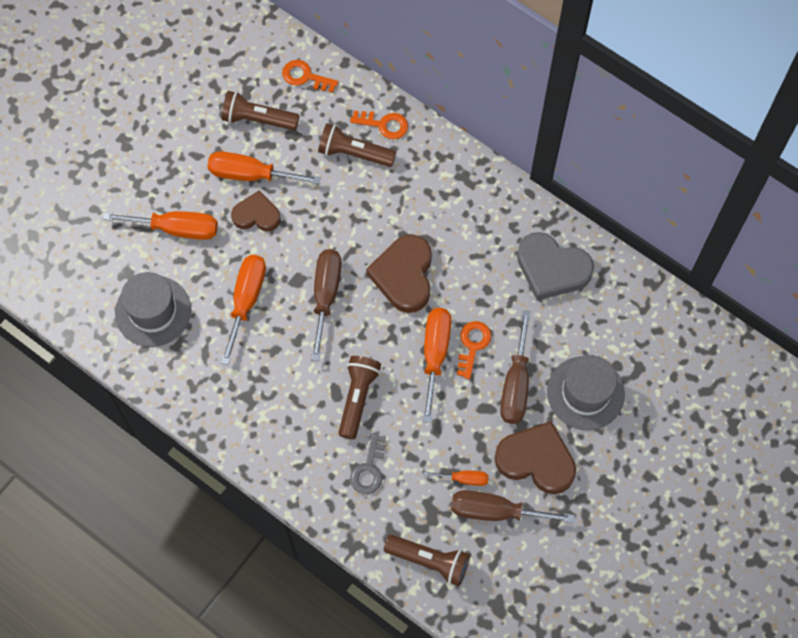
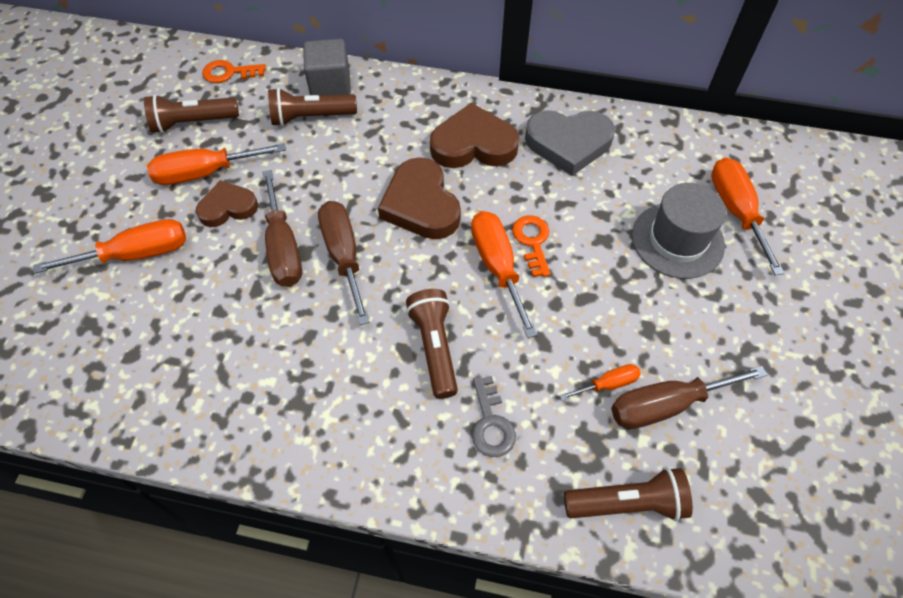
camera: 25 degrees left, 10 degrees down
grey hat [115,272,191,347] -> none
orange screwdriver [221,255,266,365] -> orange screwdriver moved to [711,157,785,276]
orange key [350,110,408,139] -> grey cube [303,39,351,95]
brown heart [495,421,576,494] -> brown heart moved to [430,103,519,168]
brown screwdriver [500,310,531,424] -> brown screwdriver moved to [262,170,302,287]

